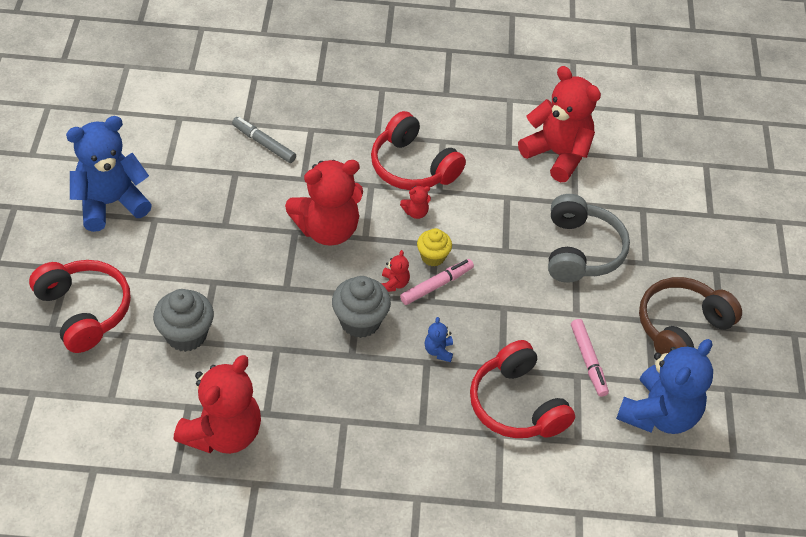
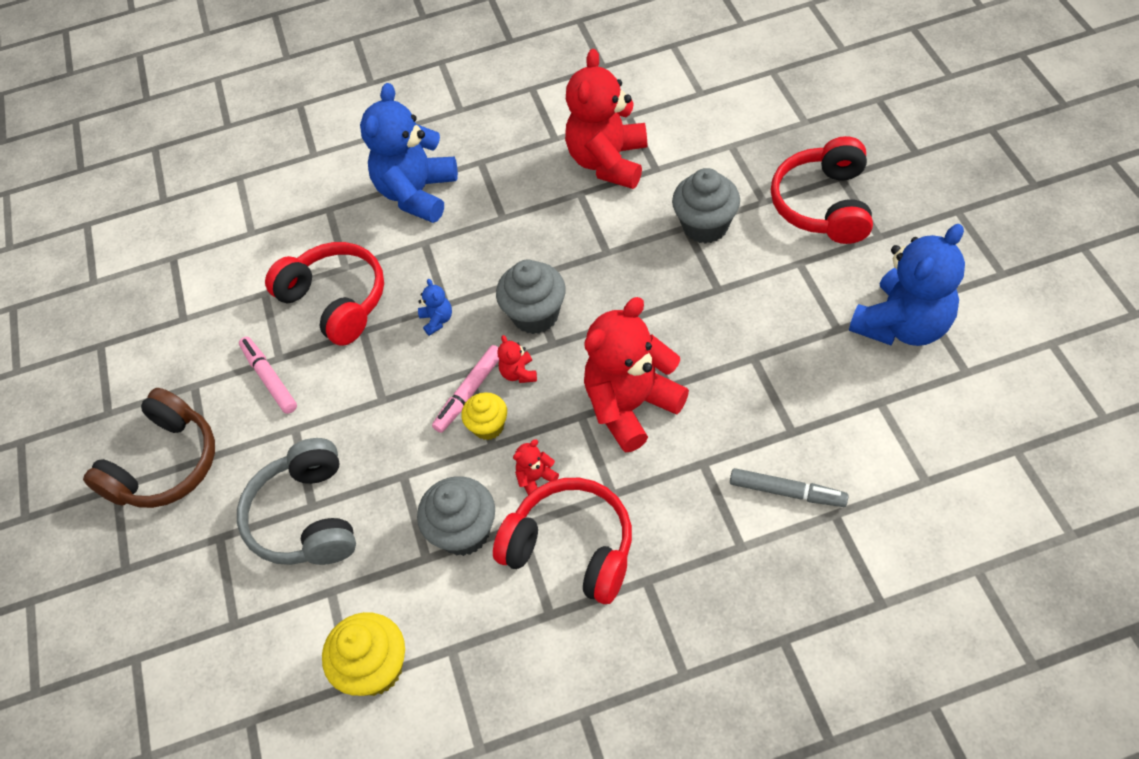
camera: 170 degrees right, 5 degrees up
red headphones [29,260,131,353] -> red headphones turned 60 degrees clockwise [771,136,873,244]
red teddy bear [518,66,601,182] -> yellow cupcake [322,612,405,696]
blue teddy bear [616,339,713,434] -> blue teddy bear moved to [360,83,458,223]
none -> grey cupcake [417,476,495,556]

